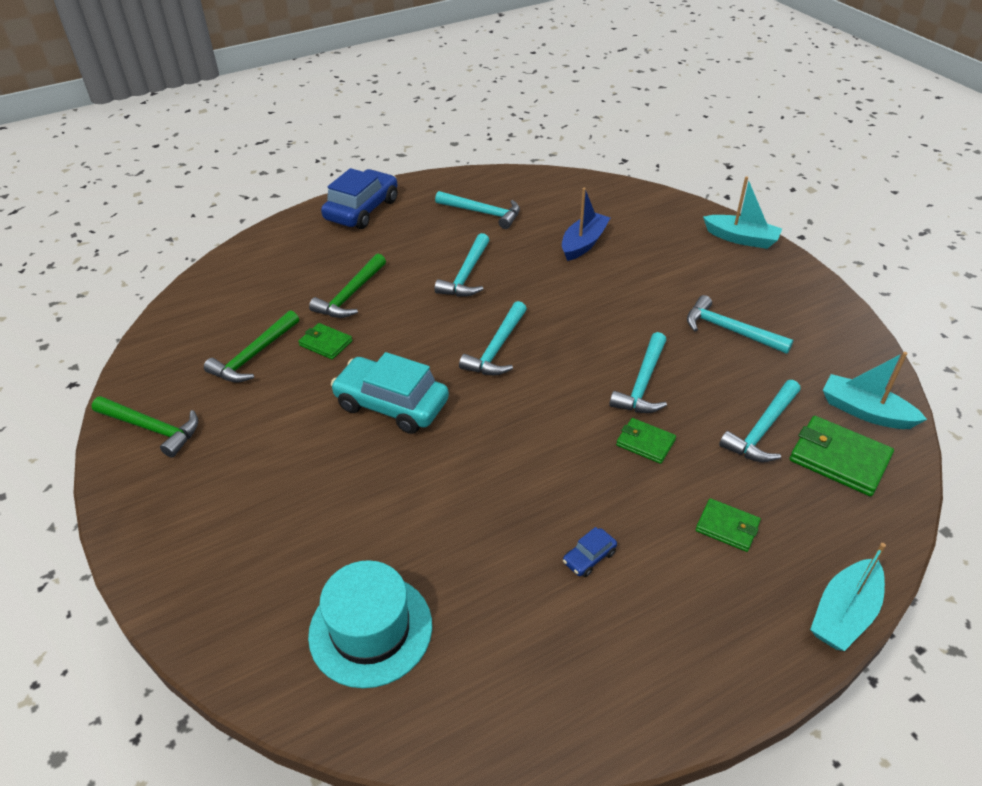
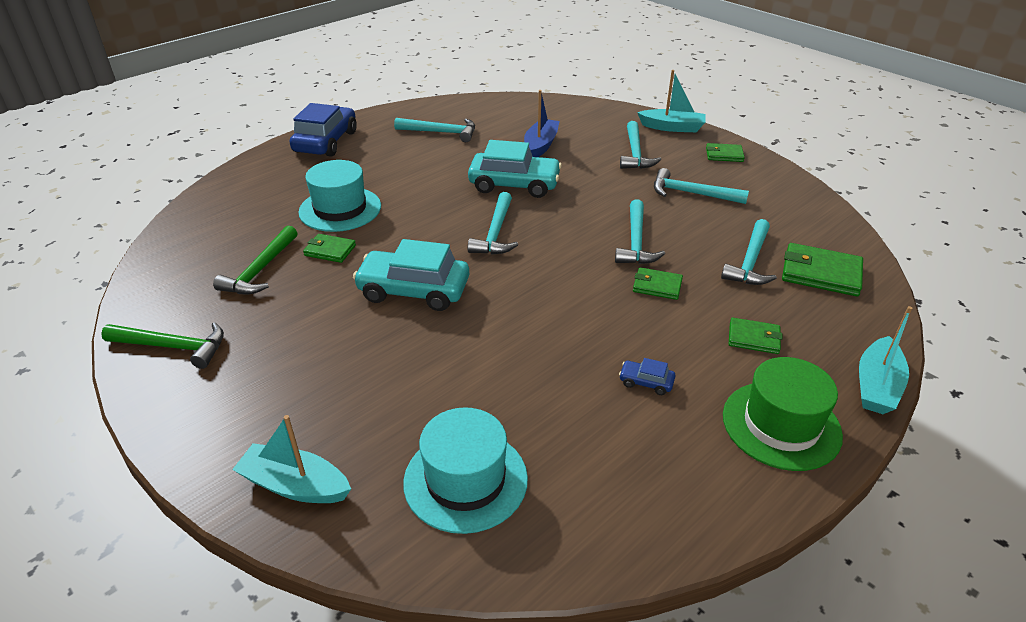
camera: 15 degrees left, 5 degrees down
green hammer [309,254,386,318] -> turquoise hat [298,160,381,232]
turquoise hammer [435,233,489,297] -> turquoise hammer moved to [620,121,661,169]
blue car [563,527,617,577] -> blue car turned 75 degrees clockwise [619,358,675,395]
turquoise boat [823,352,927,429] -> turquoise boat moved to [232,415,351,503]
none -> turquoise car [468,140,562,198]
none -> green wallet [706,143,745,162]
none -> green hat [723,357,843,471]

